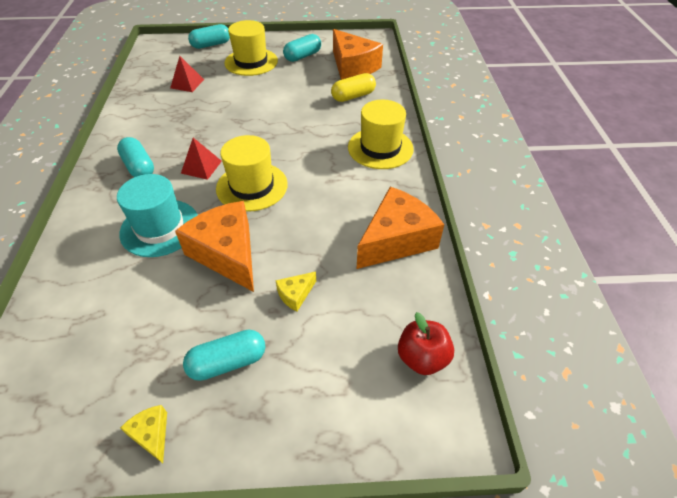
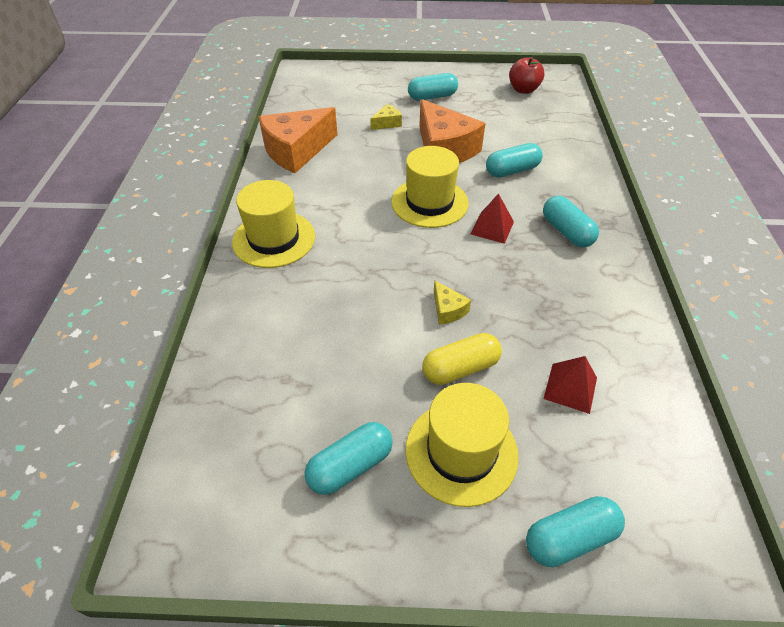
camera: 175 degrees left, 0 degrees up
turquoise hat [117,174,197,257] -> turquoise capsule [486,143,543,178]
yellow cheese [120,405,167,463] -> yellow cheese moved to [434,281,471,325]
yellow capsule [331,73,376,102] -> yellow capsule moved to [422,333,502,385]
orange cheese [333,29,383,80] -> none
red apple [398,312,454,375] -> red apple moved to [509,57,545,94]

